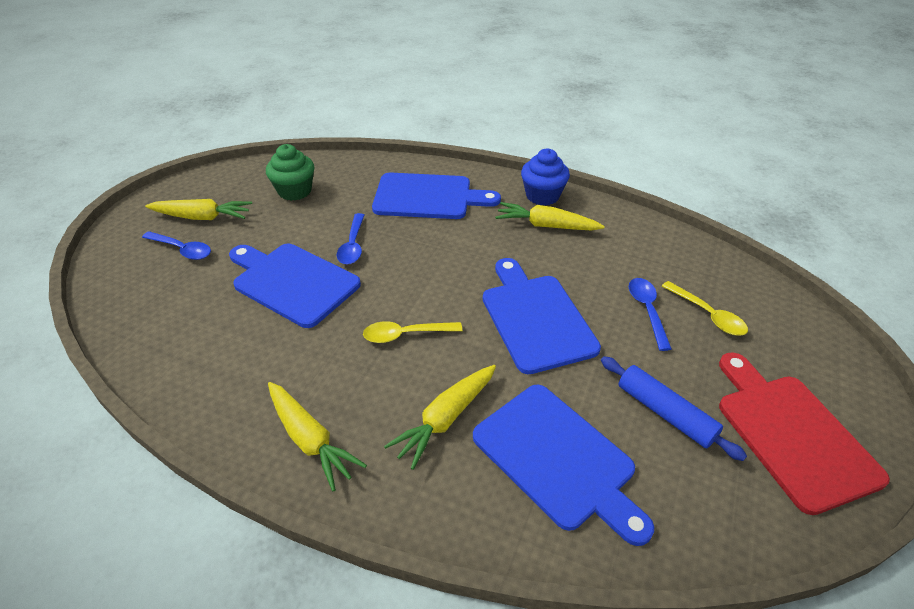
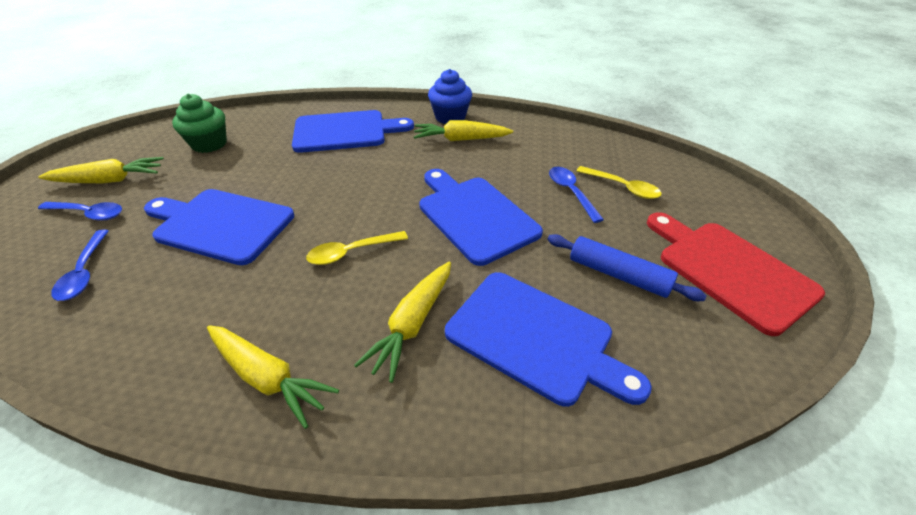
camera: 15 degrees left, 0 degrees up
blue spoon [337,213,365,264] -> blue spoon moved to [52,230,109,301]

